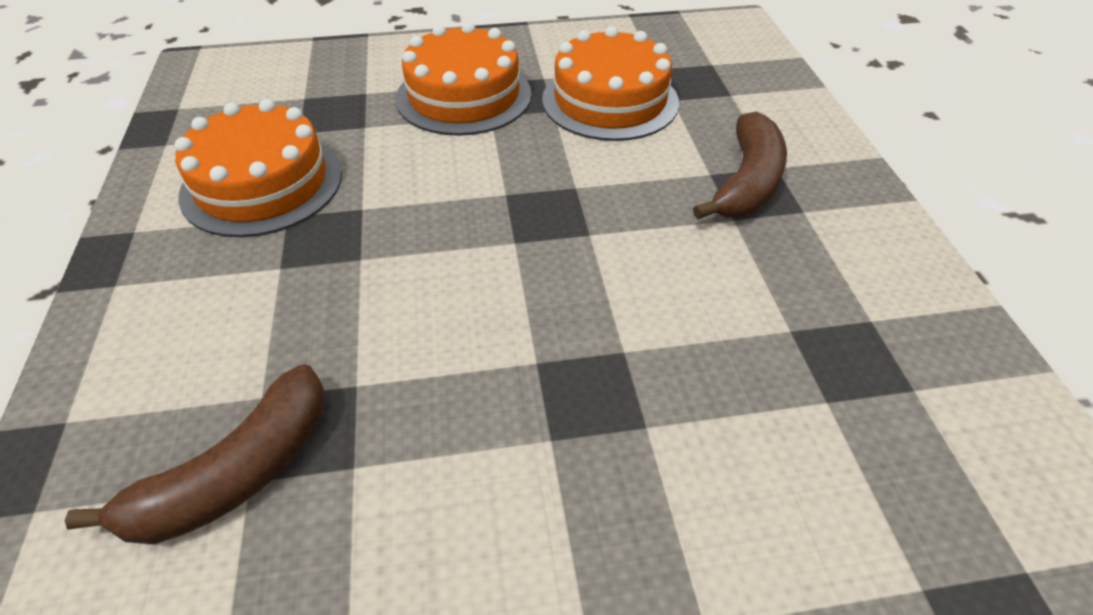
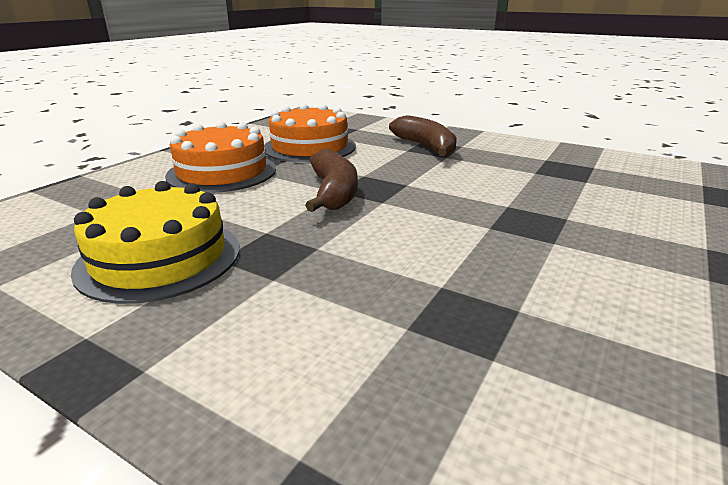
camera: 50 degrees left, 20 degrees down
brown banana [64,364,324,544] -> brown banana moved to [305,149,357,212]
orange cake [175,99,342,237] -> yellow cake [71,181,239,304]

